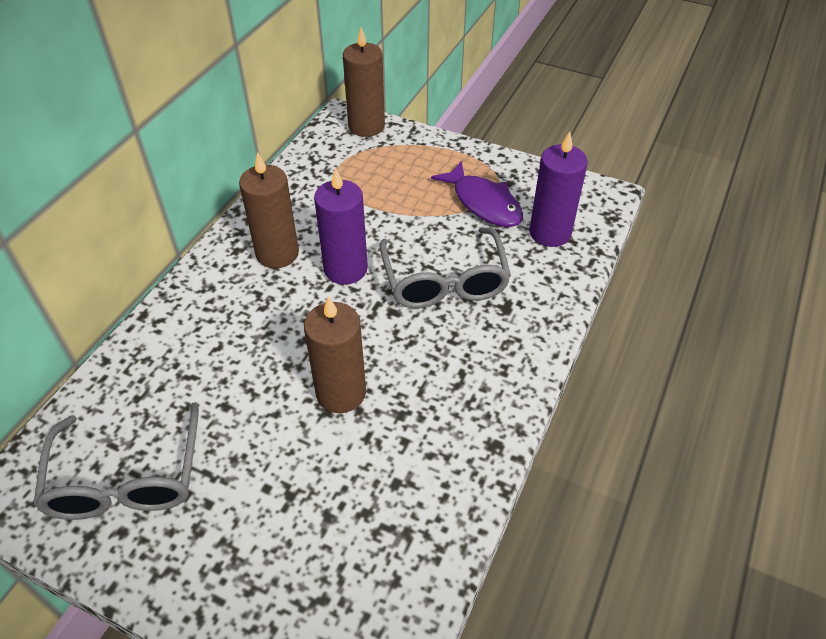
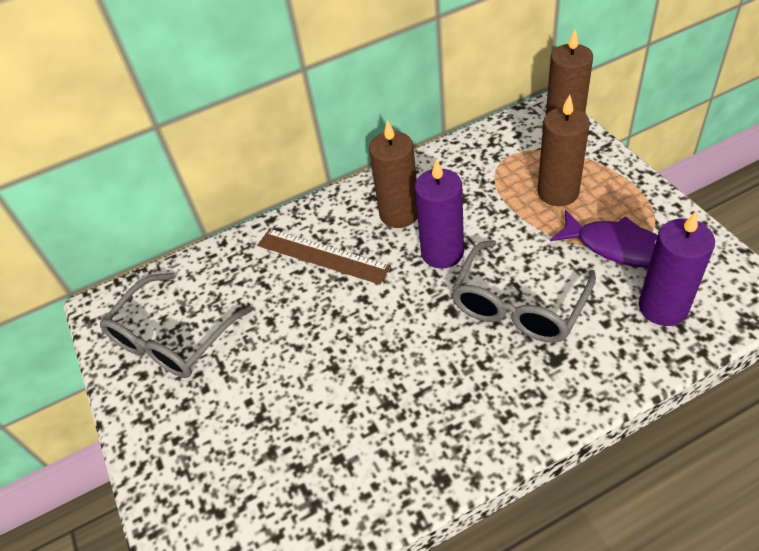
camera: 45 degrees right, 0 degrees up
brown candle [304,296,366,413] -> brown candle moved to [537,95,590,206]
purple fish [431,161,523,227] -> purple fish turned 60 degrees counterclockwise [550,210,658,268]
none -> brown ruler [257,229,391,285]

